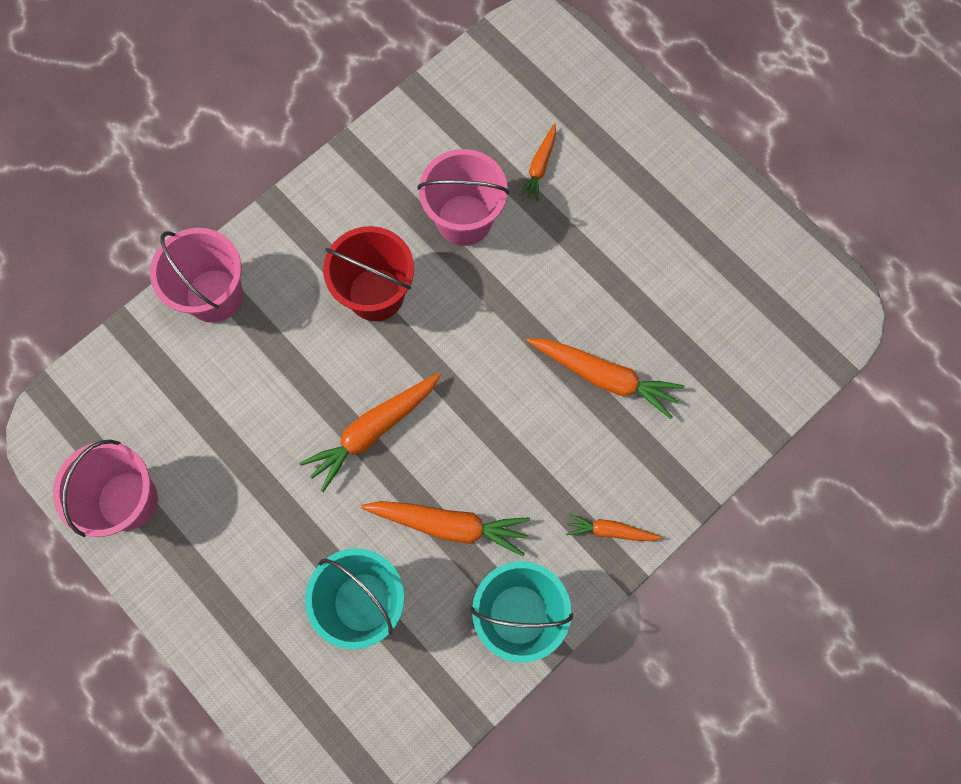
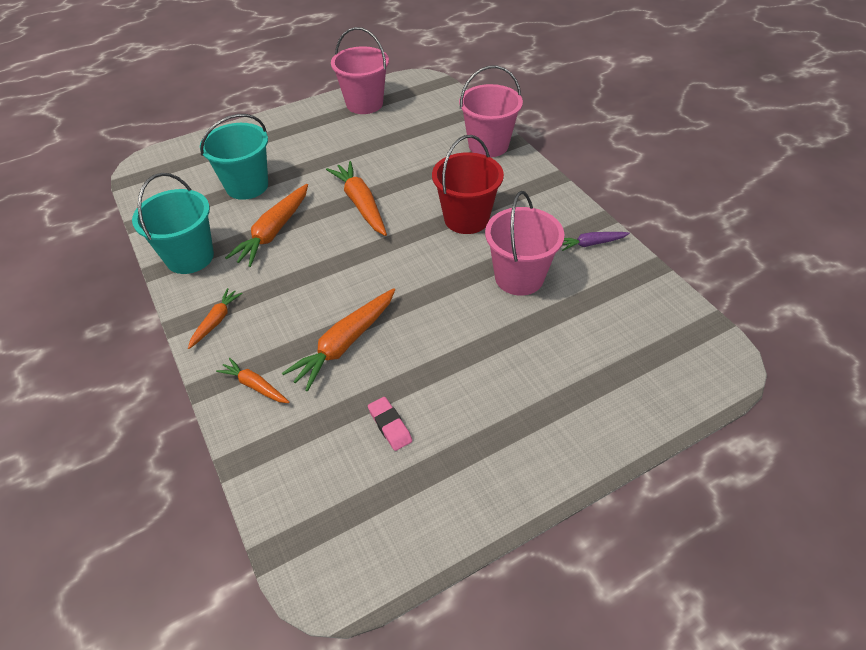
camera: 105 degrees right, 25 degrees down
orange carrot [519,124,556,201] -> orange carrot moved to [216,358,289,403]
none -> pink eraser [368,397,412,451]
none -> purple carrot [562,232,630,251]

